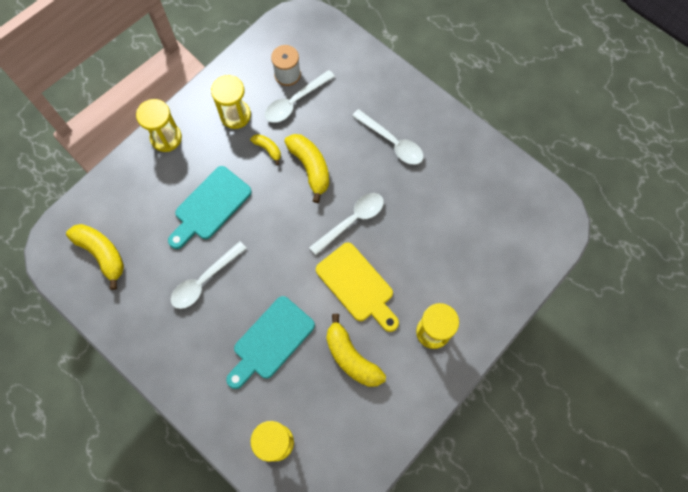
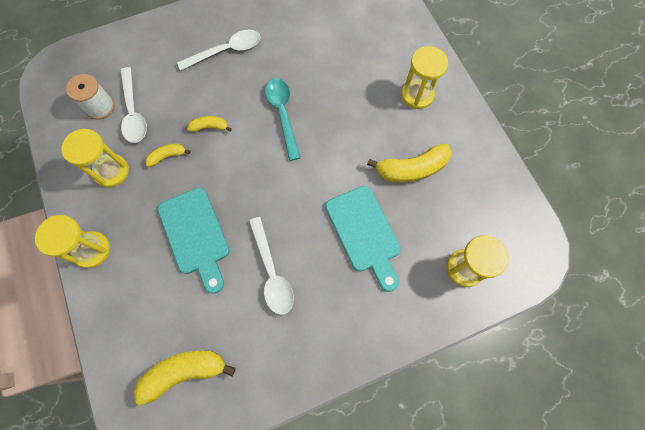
camera: 65 degrees left, 0 degrees up
yellow banana [284,134,329,203] -> yellow banana [187,116,232,132], size x0.54
white spoon [309,193,384,255] -> turquoise spoon [265,78,300,161]
yellow cutting board [316,242,399,332] -> none

